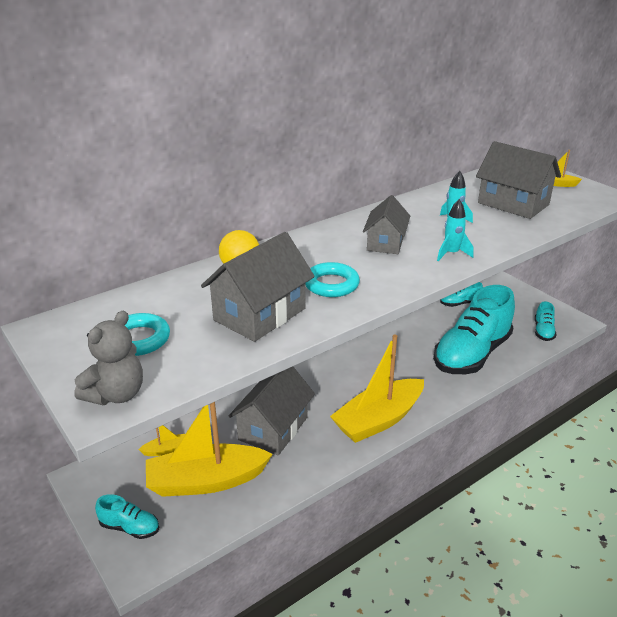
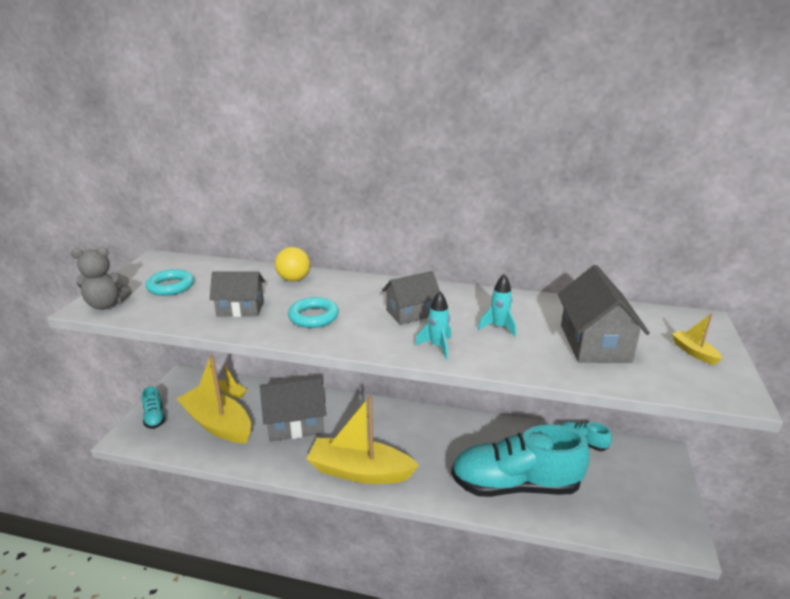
camera: 50 degrees right, 5 degrees down
grey house [201,232,315,342] -> grey house [210,272,265,317], size x0.66
turquoise shoe [535,301,556,341] -> none

